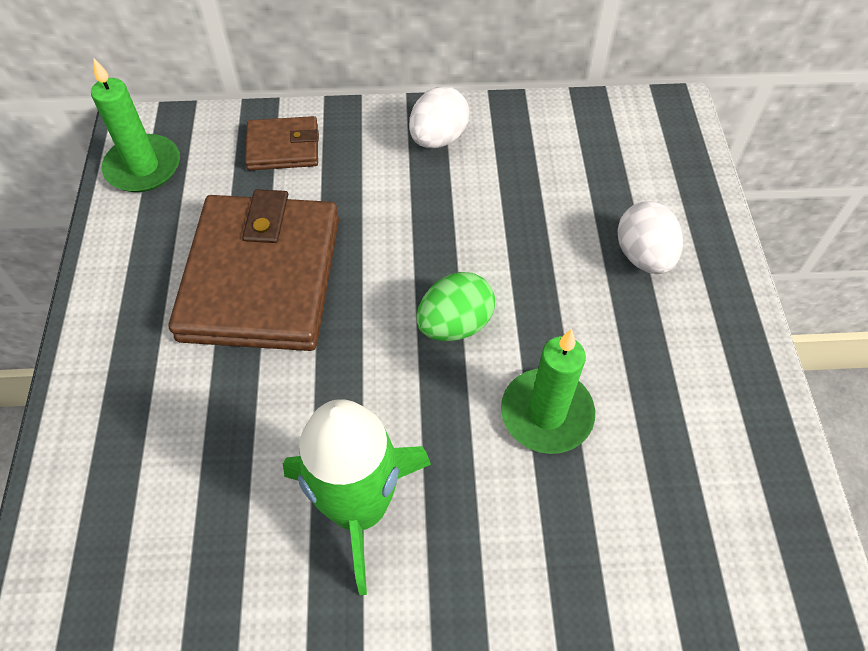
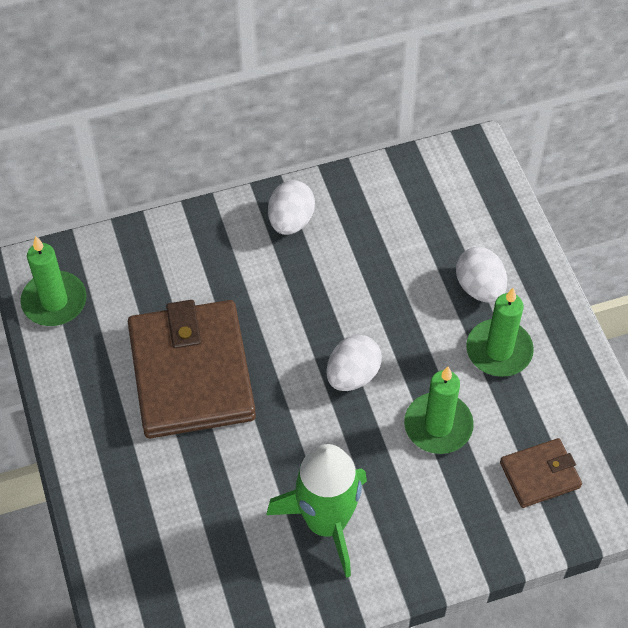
camera: 15 degrees left, 0 degrees up
brown wallet [245,116,319,170] -> brown wallet moved to [500,438,582,508]
green egg [416,272,495,341] -> white egg [326,335,382,391]
none -> green candle [466,288,534,377]

